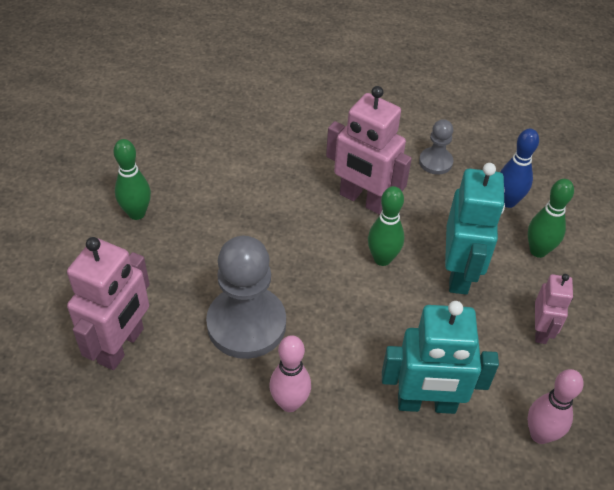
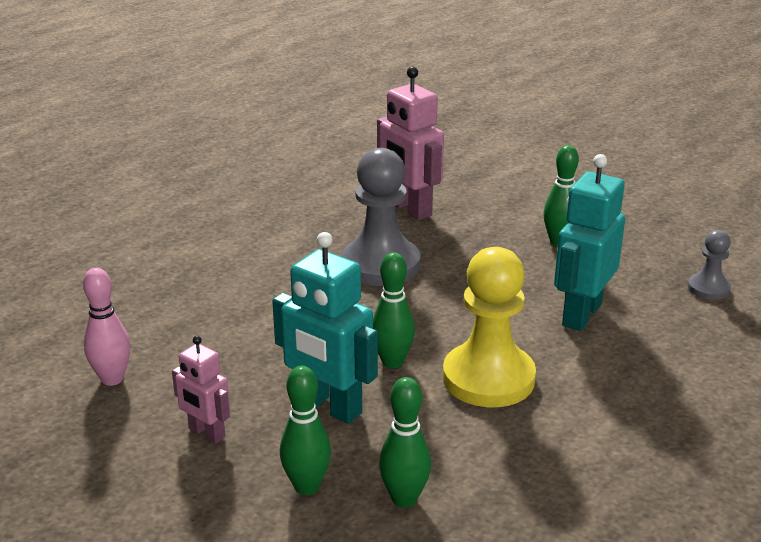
camera: 120 degrees right, 20 degrees down
pink bowling pin [269,335,311,412] -> none
pink robot [326,86,412,215] -> yellow pawn [443,247,536,407]
turquoise robot [382,301,499,414] -> turquoise robot moved to [554,154,625,331]
grey pawn [419,119,453,175] -> grey pawn moved to [688,230,731,300]
blue bowling pin [500,129,539,208] -> green bowling pin [379,377,431,508]

